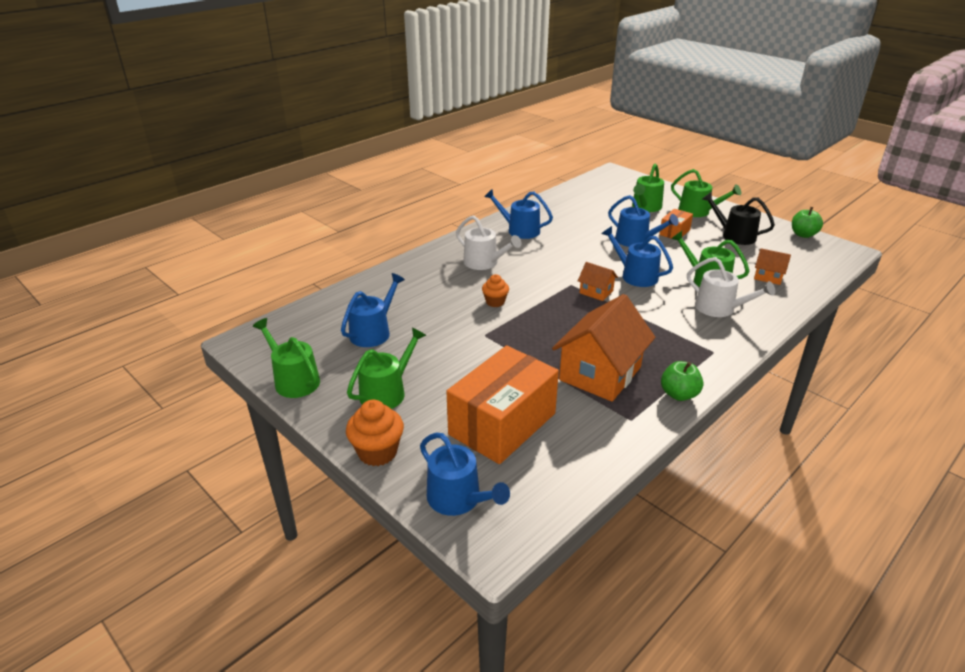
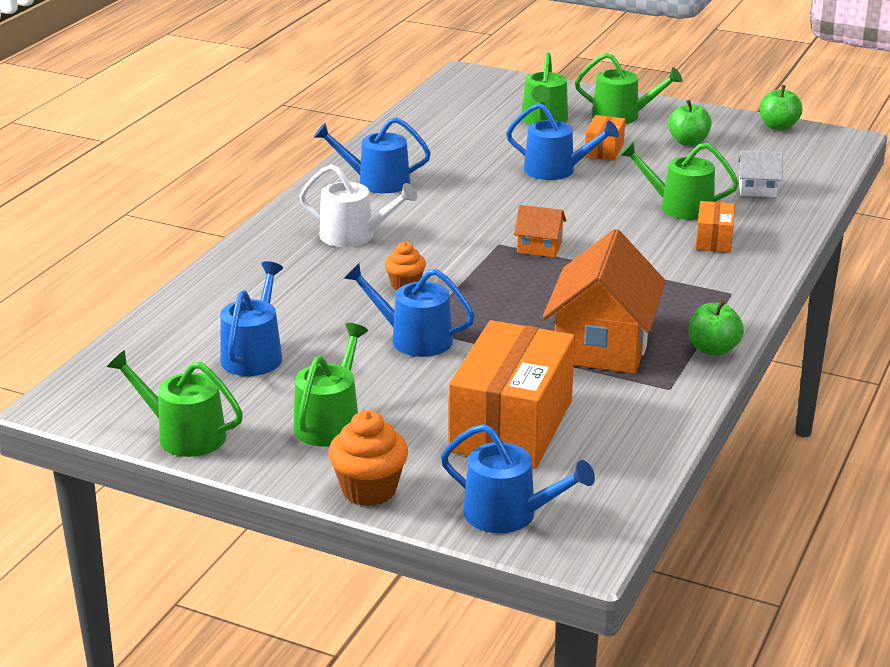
camera: 20 degrees left, 5 degrees down
blue watering can [601,226,673,287] -> blue watering can moved to [343,263,475,357]
white watering can [687,257,775,317] -> orange box [696,201,735,253]
black watering can [702,192,775,245] -> green apple [668,100,712,146]
orange house [754,248,791,285] -> white house [738,150,783,197]

